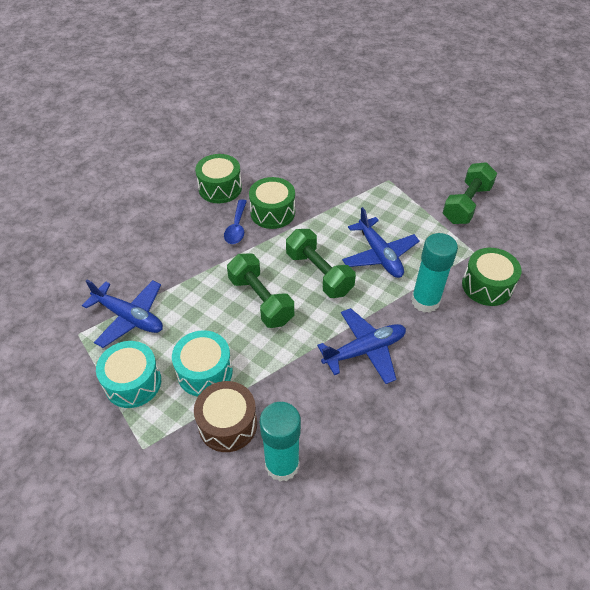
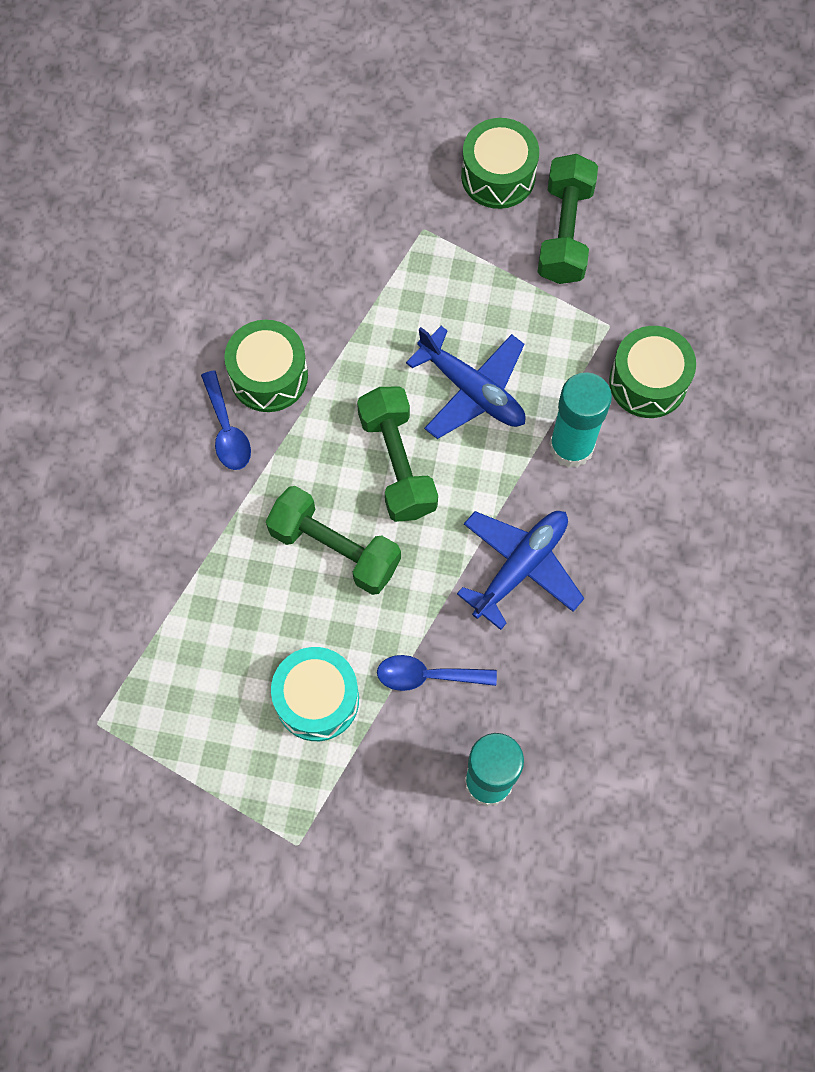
camera: 25 degrees left, 20 degrees up
blue plane [82,280,163,348] -> none
turquoise drum [96,341,161,408] -> none
brown drum [194,381,257,452] -> none
green drum [195,154,242,203] -> green drum moved to [461,118,539,209]
green dumbbell [286,229,356,298] -> green dumbbell turned 45 degrees clockwise [357,386,438,522]
none -> blue spoon [377,655,497,691]

